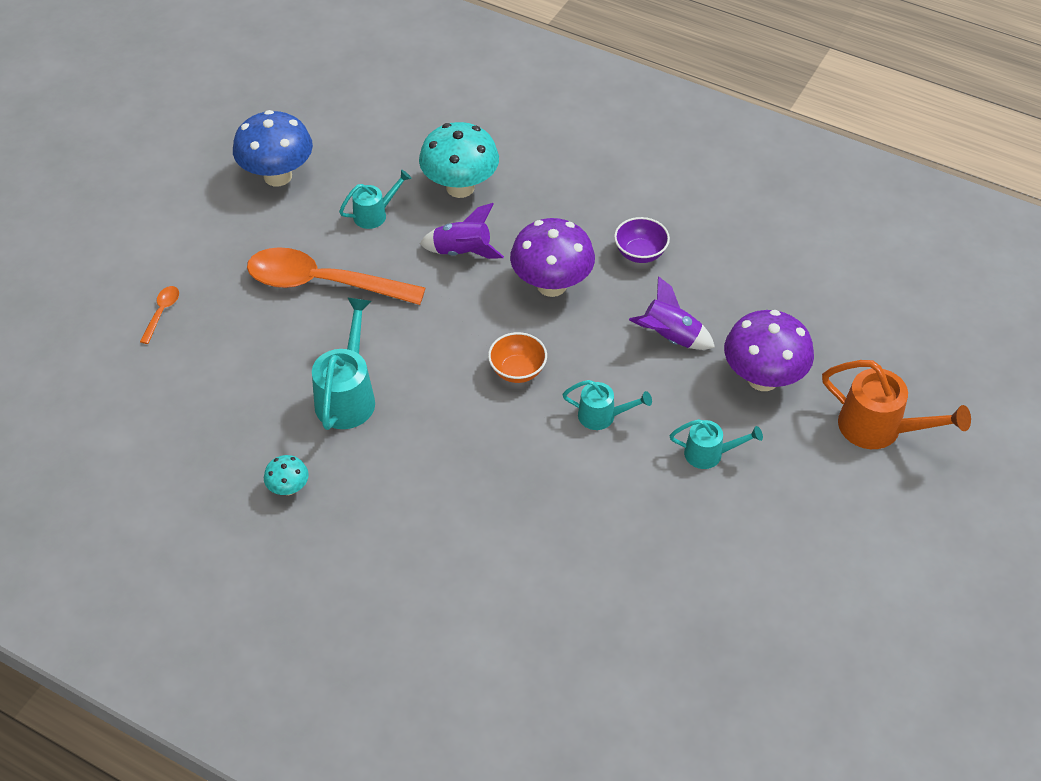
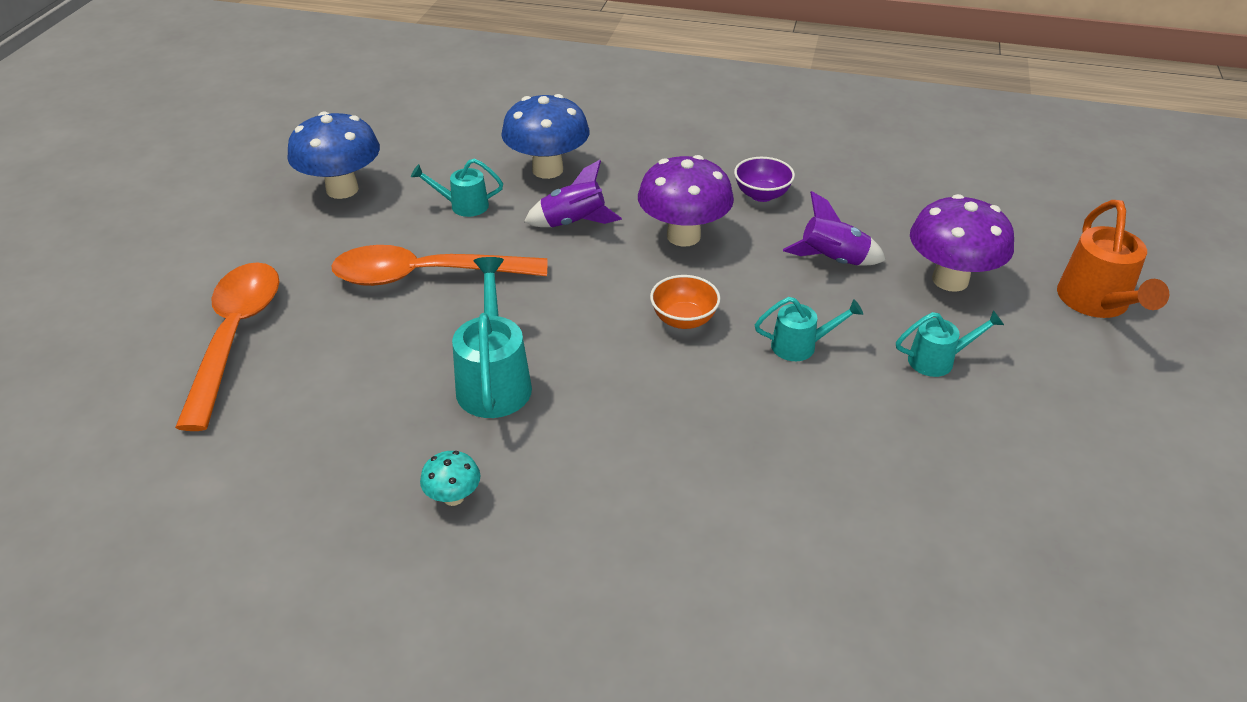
camera: 15 degrees left, 10 degrees down
orange spoon [140,286,179,344] -> orange spoon [175,262,279,431], size x2.50
turquoise watering can [339,170,412,229] -> turquoise watering can turned 135 degrees counterclockwise [411,158,503,217]
turquoise mushroom [419,122,499,198] -> blue mushroom [501,94,589,179]
orange watering can [822,360,971,449] -> orange watering can turned 75 degrees clockwise [1057,200,1169,318]

